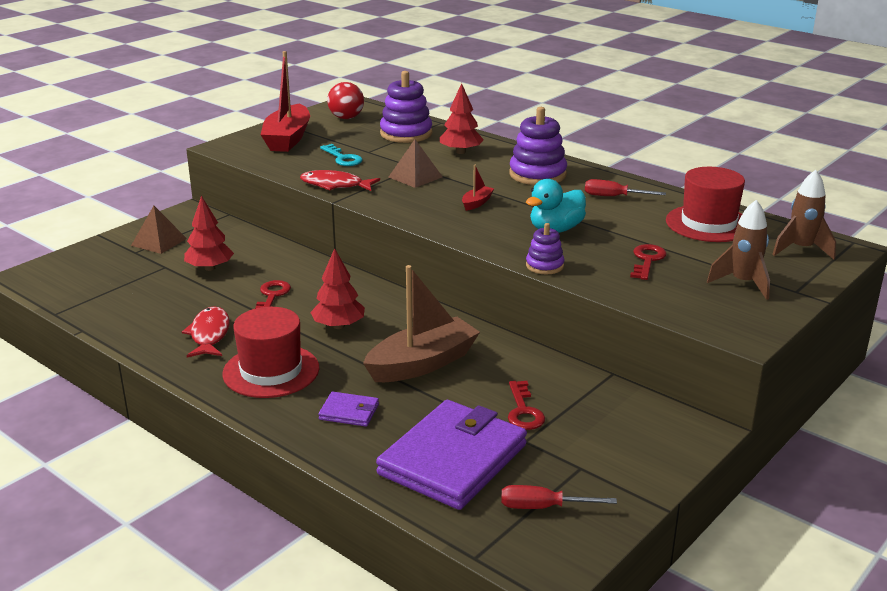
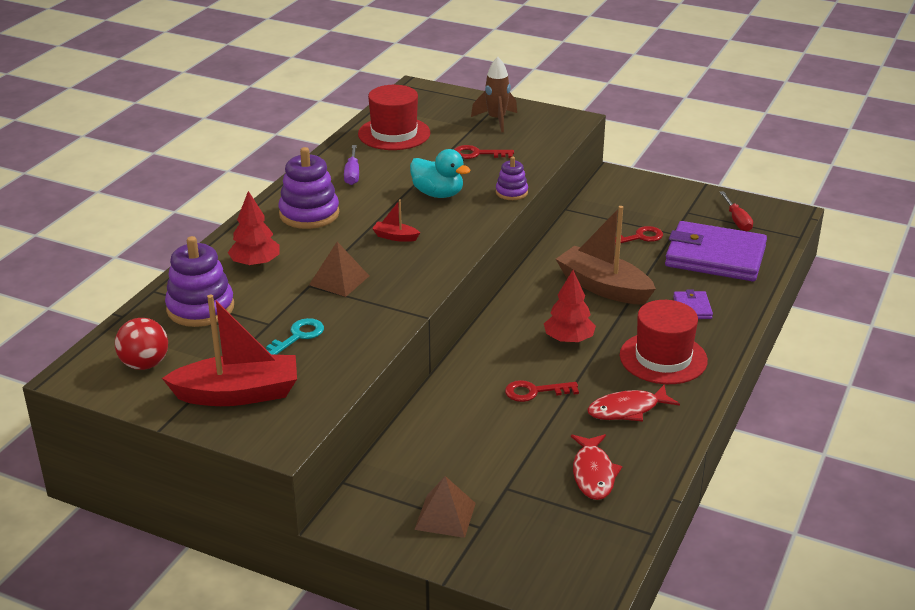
camera: 105 degrees left, 5 degrees up
red tree [184,196,234,271] -> none
red fish [300,170,380,191] -> red fish moved to [571,434,622,500]
red screwdriver [585,179,666,196] -> purple screwdriver [344,145,359,185]
brown rocket [772,170,836,260] -> none

